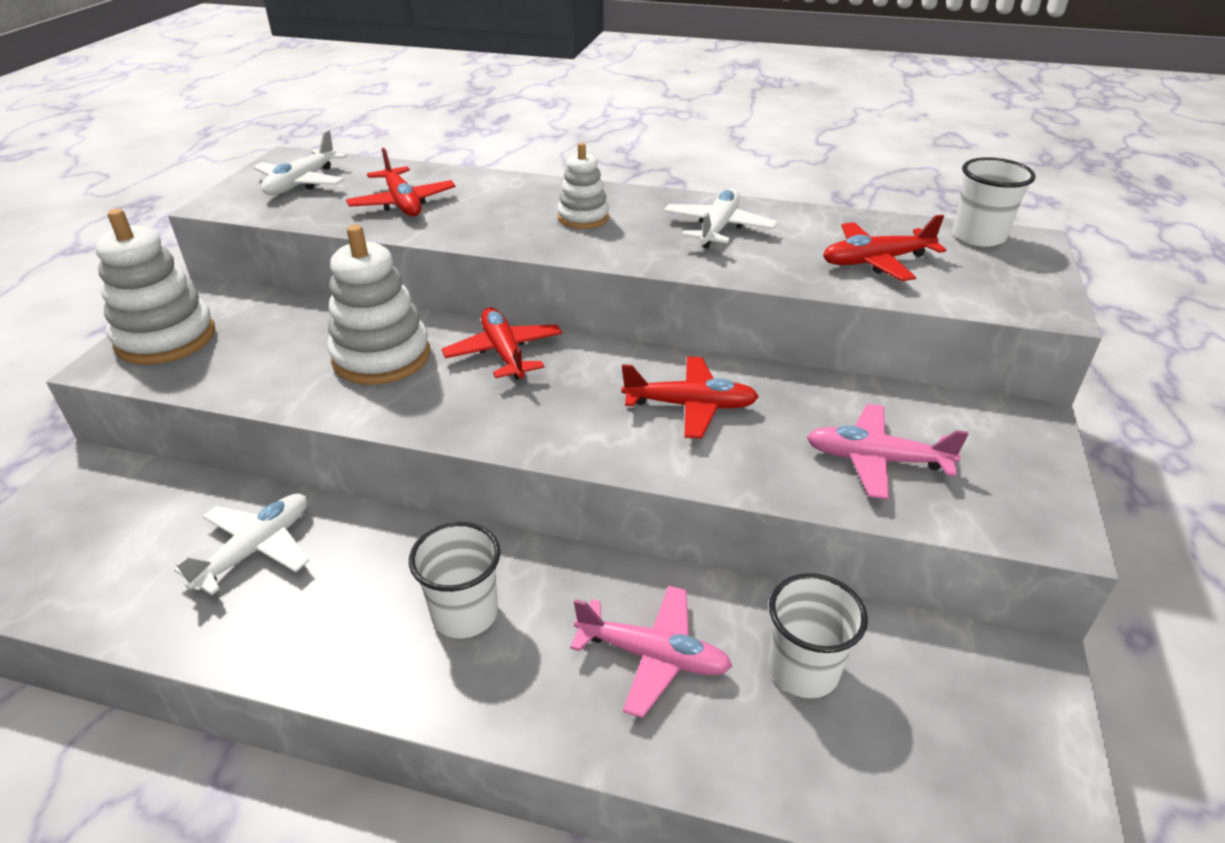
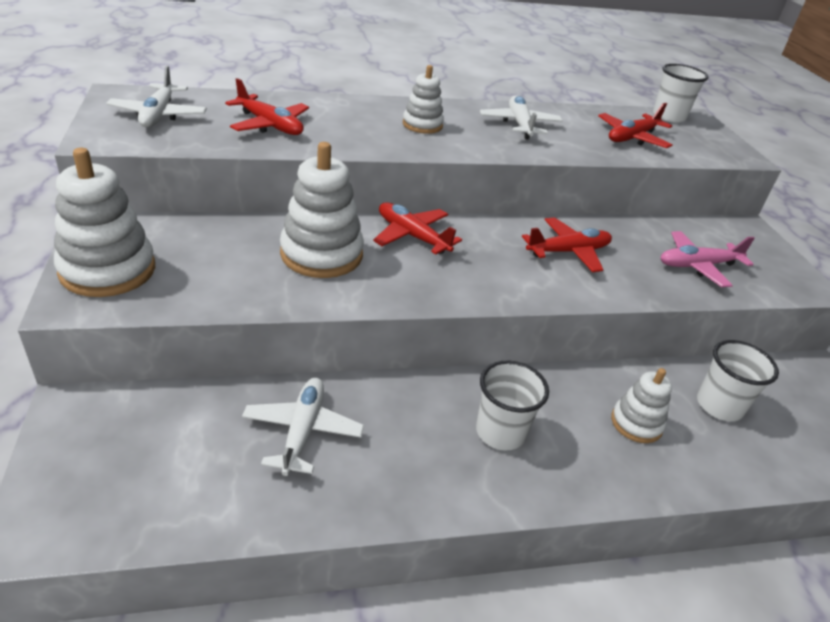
camera: 30 degrees left, 0 degrees up
pink plane [570,585,732,718] -> white stacking toy [611,368,672,443]

